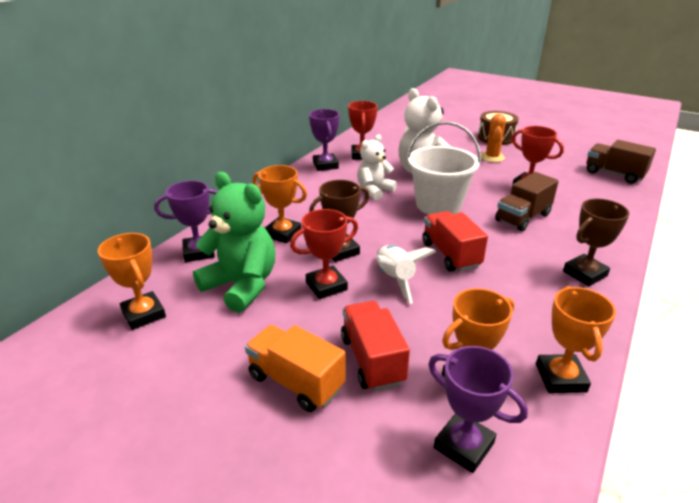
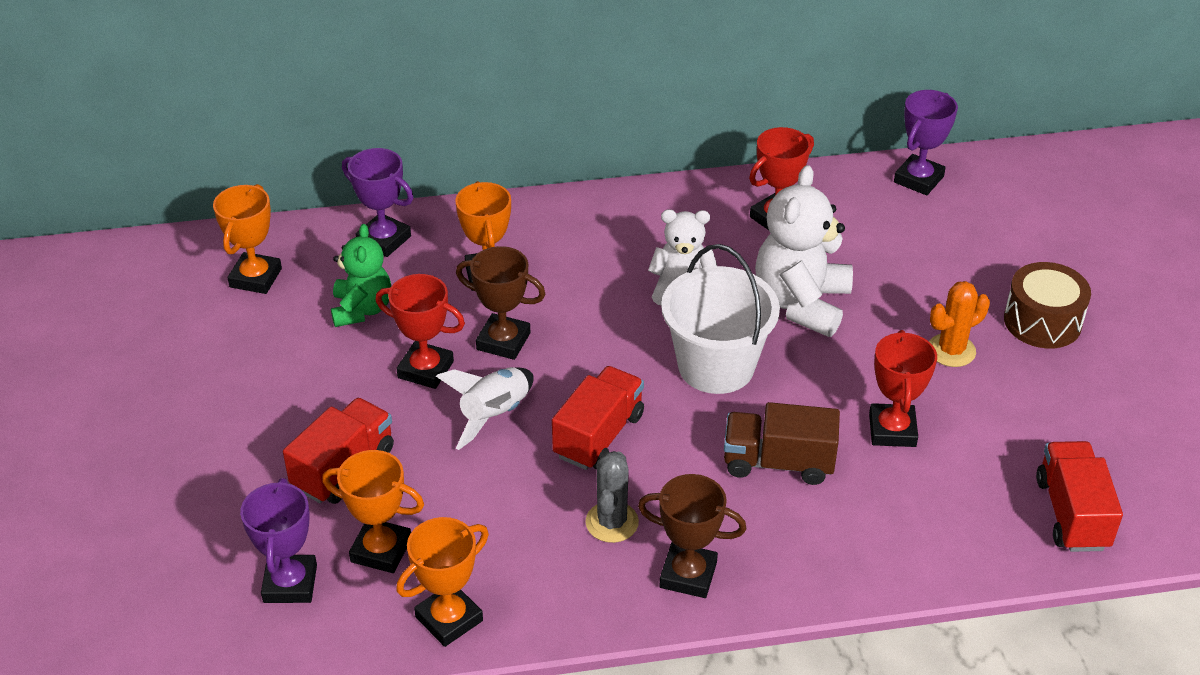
camera: 50 degrees right, 10 degrees up
green teddy bear [193,172,275,313] -> green teddy bear [331,224,391,327], size x0.64
orange truck [245,325,346,412] -> none
purple trophy [309,109,340,171] -> purple trophy moved to [894,90,958,195]
brown truck [586,140,656,184] -> red truck [1036,441,1123,552]
none -> grey cactus [585,451,639,543]

